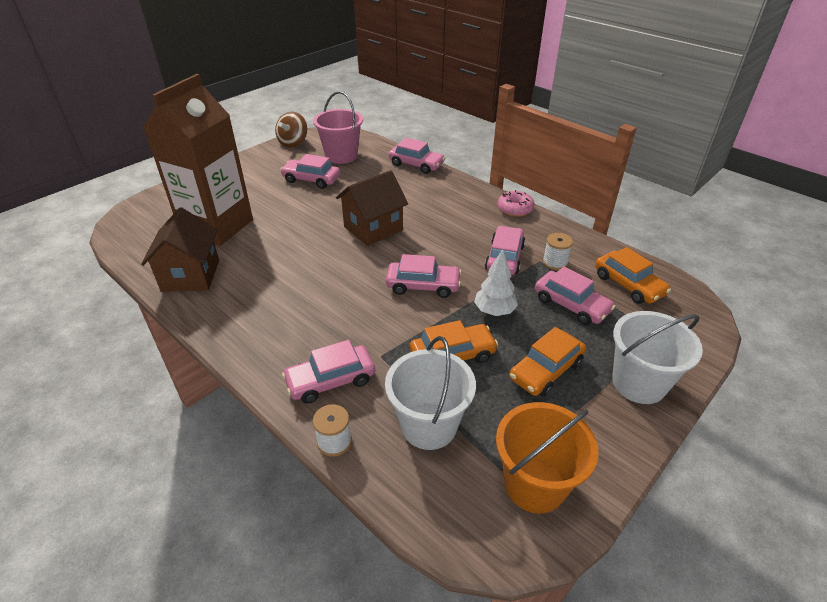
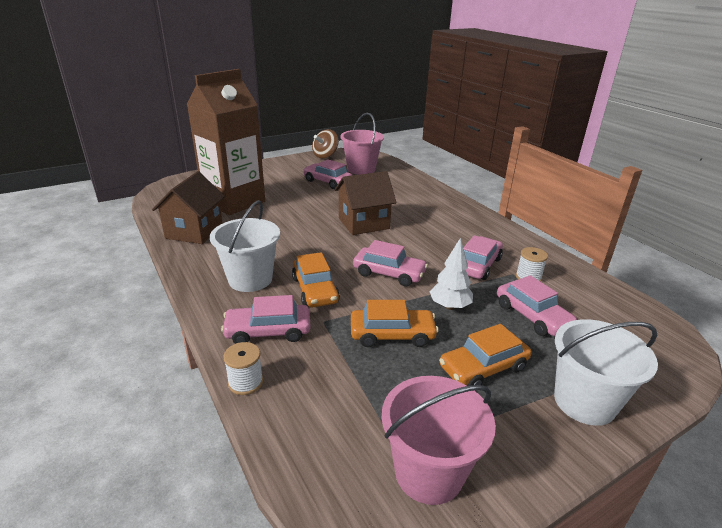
camera: 15 degrees right, 10 degrees down
white bucket [385,336,476,450] -> white bucket moved to [210,200,280,292]
pink car [388,138,445,174] -> none
orange bucket [496,402,598,514] -> pink bucket [382,376,496,505]
pink donut [497,190,535,217] -> none
orange car [595,247,671,304] -> orange car moved to [292,252,340,308]

